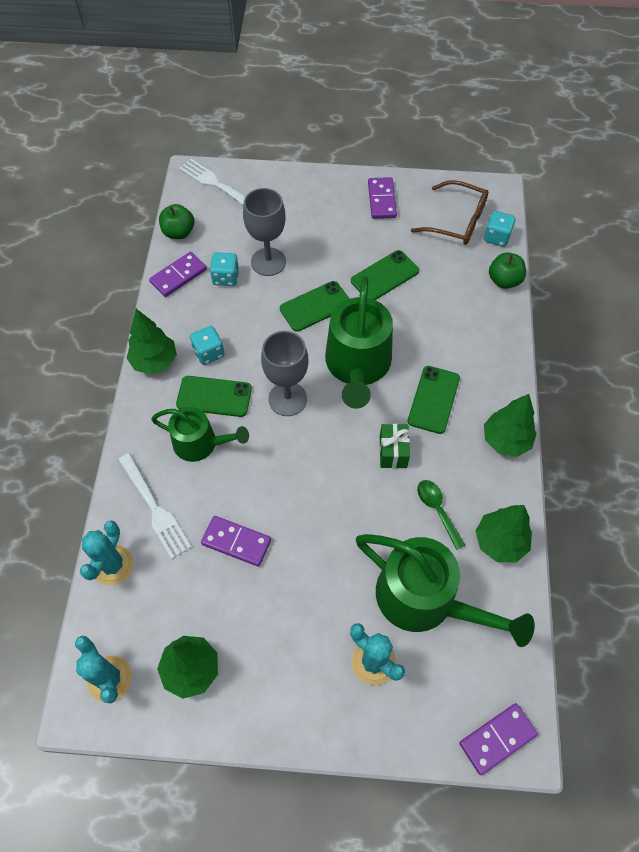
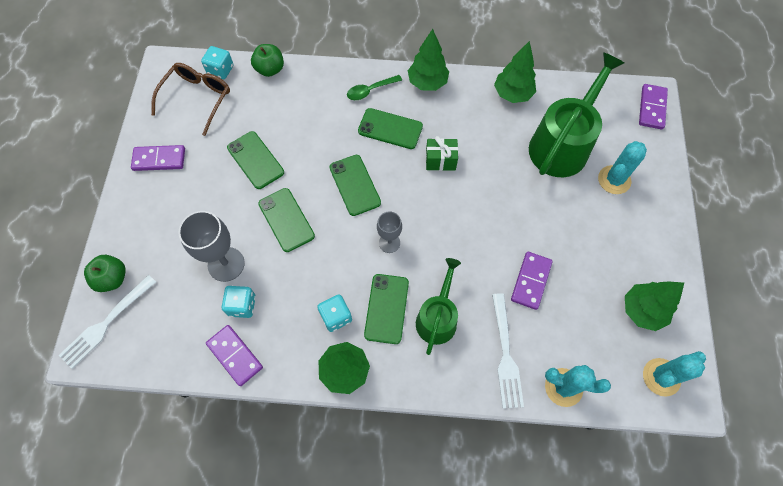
camera: 90 degrees left, 5 degrees up
white fork [118,453,192,559] -> white fork turned 120 degrees clockwise [492,293,524,408]
green apple [159,204,194,239] -> green apple moved to [84,255,126,292]
grey goblet [261,331,308,416] -> grey goblet [377,212,402,253], size x0.60
green watering can [325,276,393,409] -> green phone [330,155,381,216]
green spoon [417,480,466,550] -> green spoon moved to [347,75,402,100]
purple domino [459,703,538,775] -> purple domino turned 45 degrees clockwise [639,84,668,130]

